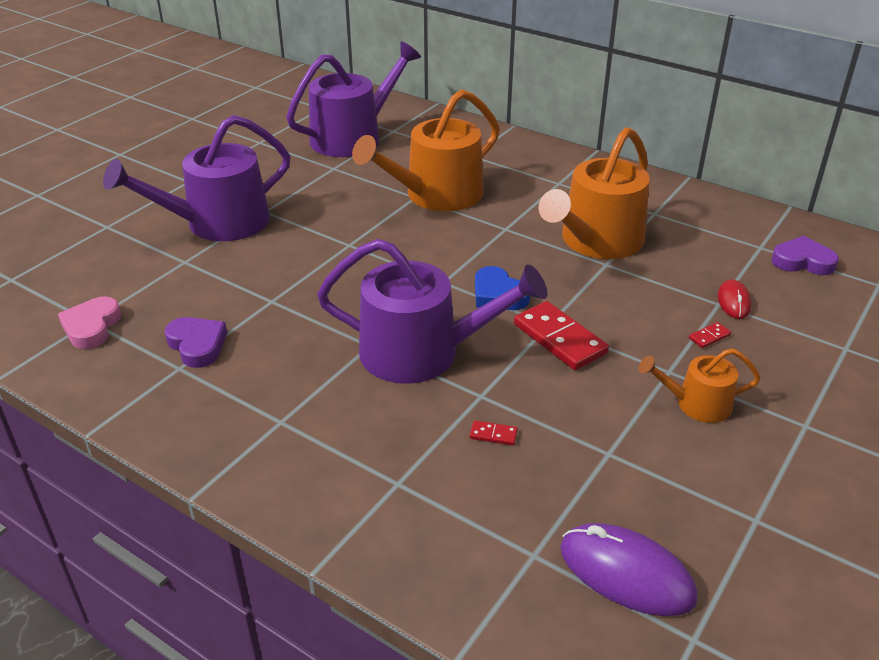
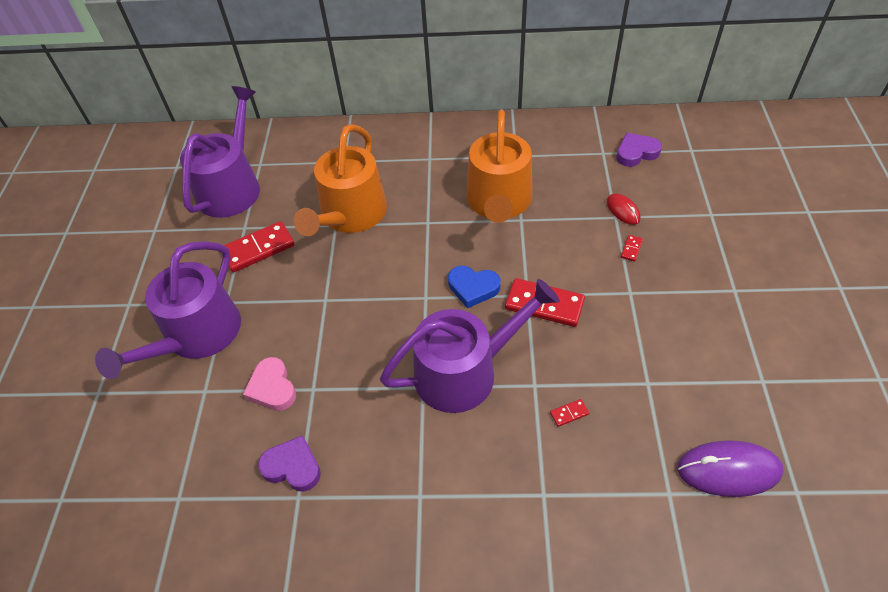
camera: 30 degrees left, 15 degrees up
pink heart [58,296,121,349] -> pink heart moved to [243,357,296,411]
orange watering can [639,348,761,423] -> none
none -> red domino [223,221,295,273]

